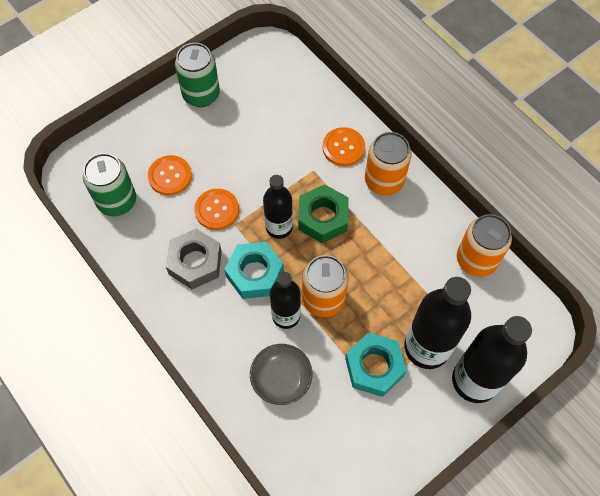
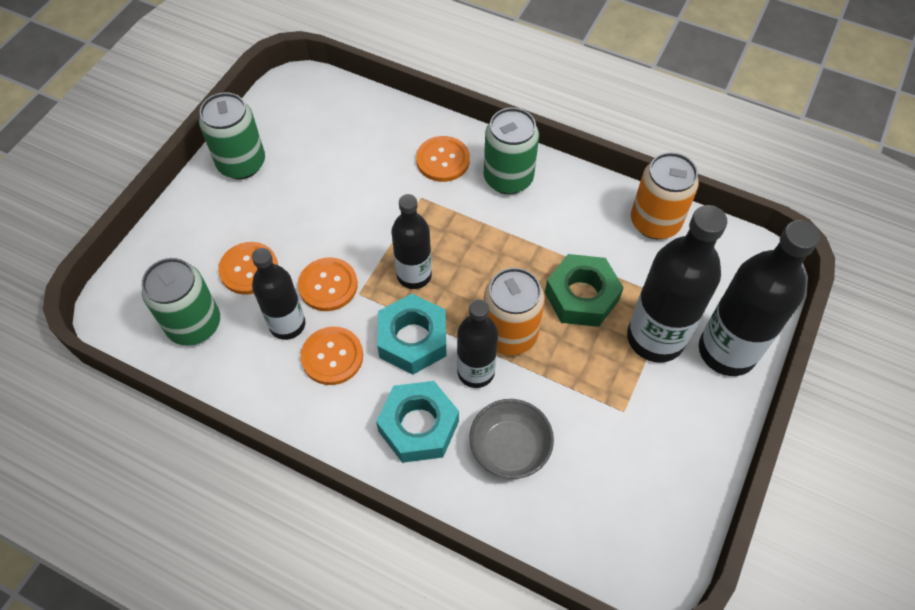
camera: 25 degrees left, 5 degrees down
grey nut [166,229,222,289] -> orange button [301,327,363,385]
green nut [298,184,349,243] -> green nut moved to [545,254,624,327]
turquoise nut [345,332,407,397] -> turquoise nut moved to [376,381,459,463]
orange can [365,132,412,195] -> green can [484,108,539,194]
none -> black bottle [252,248,305,340]

